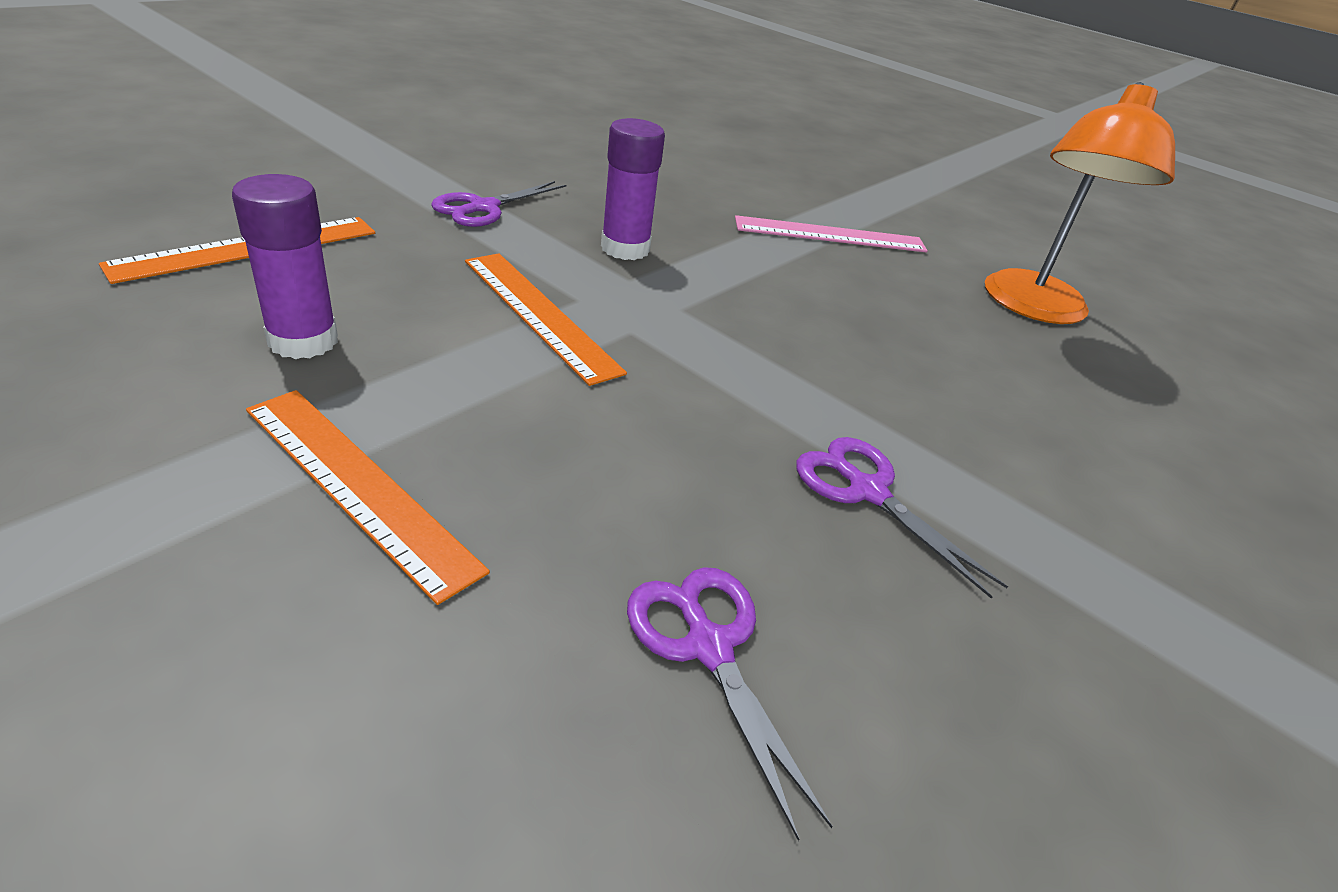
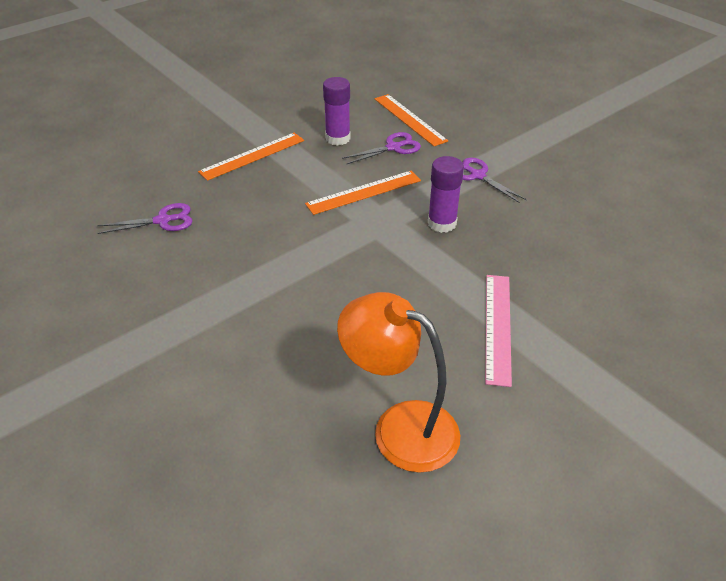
camera: 105 degrees right, 5 degrees up
purple scissors [796,437,1008,599] -> purple scissors moved to [342,132,421,164]

